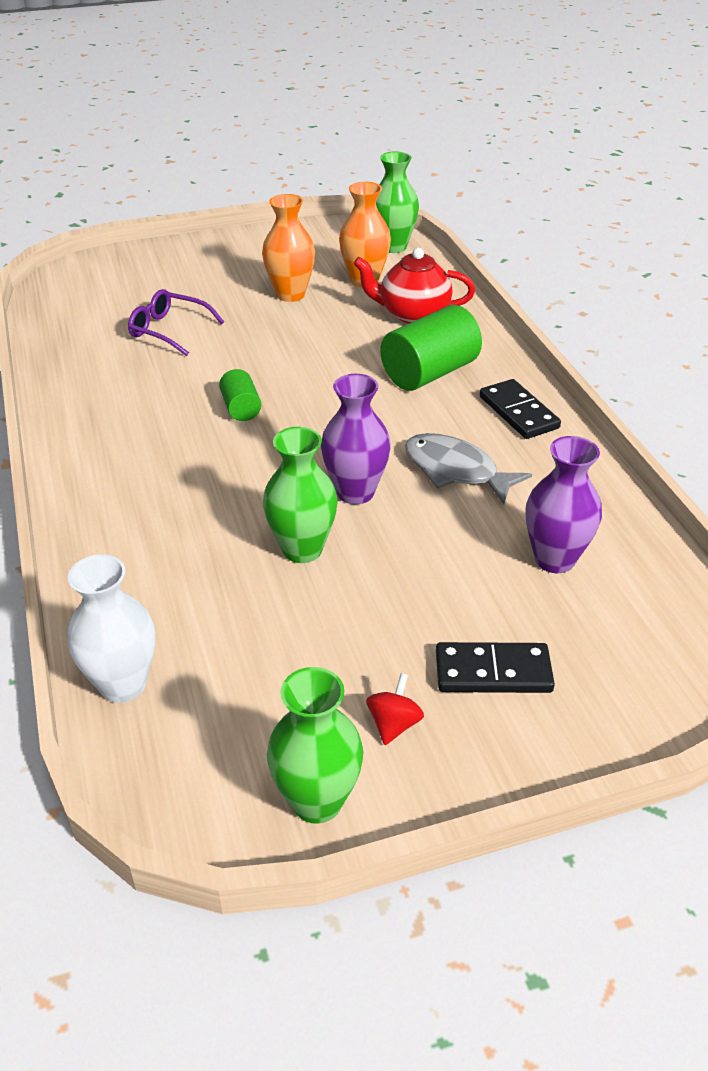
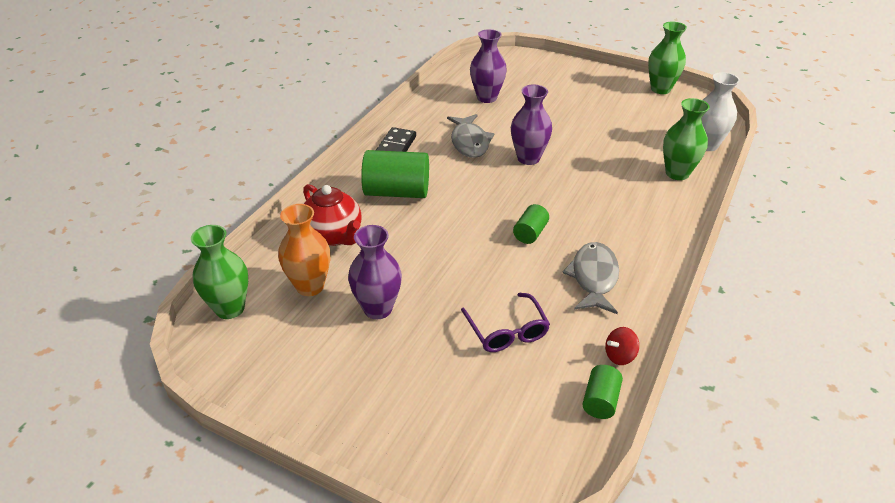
camera: 135 degrees left, 0 degrees up
orange vase [262,194,315,302] -> purple vase [348,225,402,319]
green vase [263,427,338,563] -> green vase moved to [663,98,710,180]
red spinning top [366,673,424,745] -> red spinning top moved to [605,327,639,365]
black domino [436,642,555,693] -> none
none -> grey fish [562,242,619,314]
none -> green cylinder [582,365,623,419]

